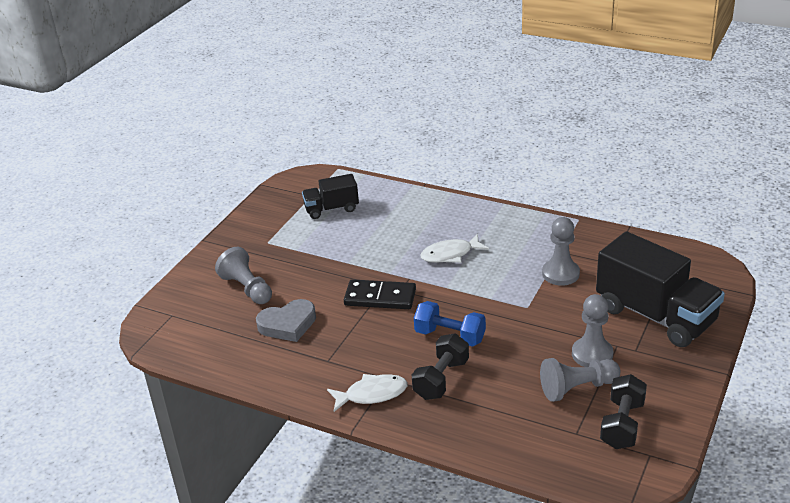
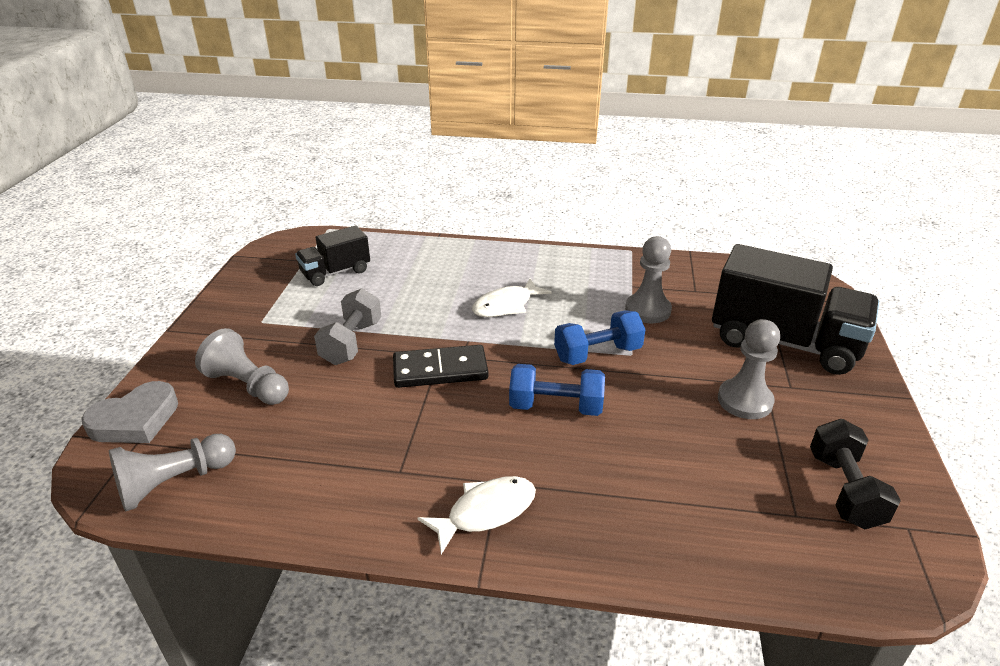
camera: 20 degrees left, 0 degrees up
grey heart [256,299,316,342] -> grey heart moved to [81,381,178,443]
black dumbbell [412,333,469,400] -> none
grey pawn [540,358,621,402] -> grey pawn moved to [109,434,236,512]
none -> grey dumbbell [314,288,381,365]
none -> blue dumbbell [554,310,646,365]

